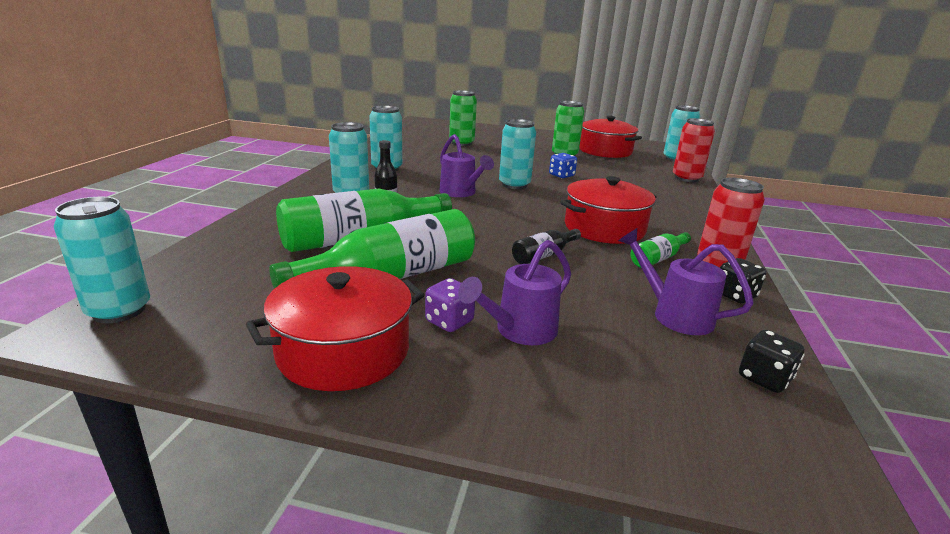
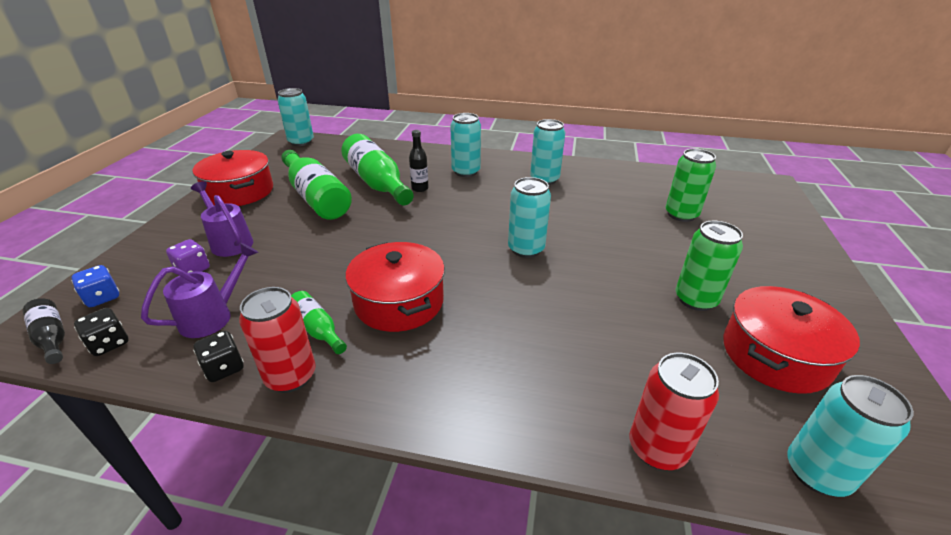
camera: 90 degrees right, 10 degrees up
purple dice [425,278,475,332] -> purple dice moved to [166,239,210,273]
purple watering can [439,134,494,197] -> none
black bottle [512,229,581,264] -> black bottle moved to [23,298,65,364]
blue dice [549,153,577,178] -> blue dice moved to [71,265,119,307]

